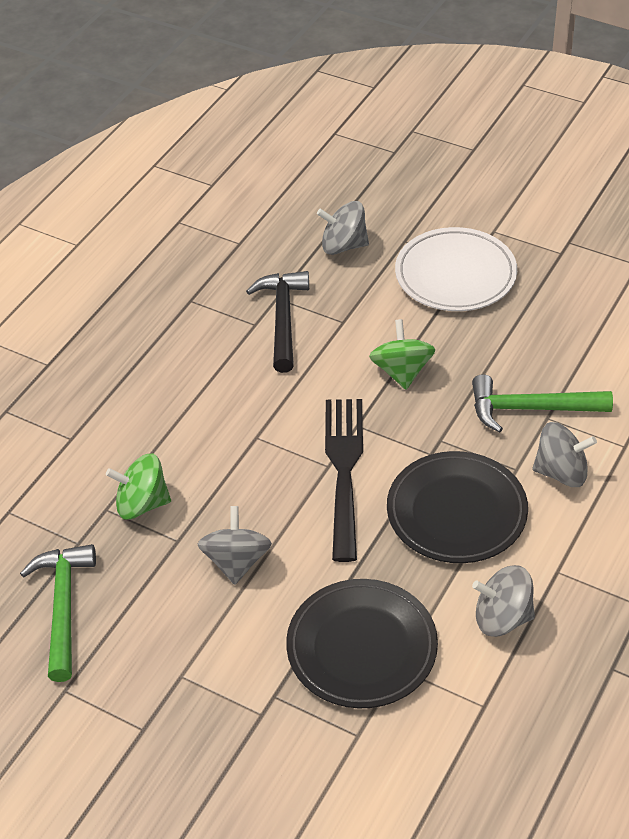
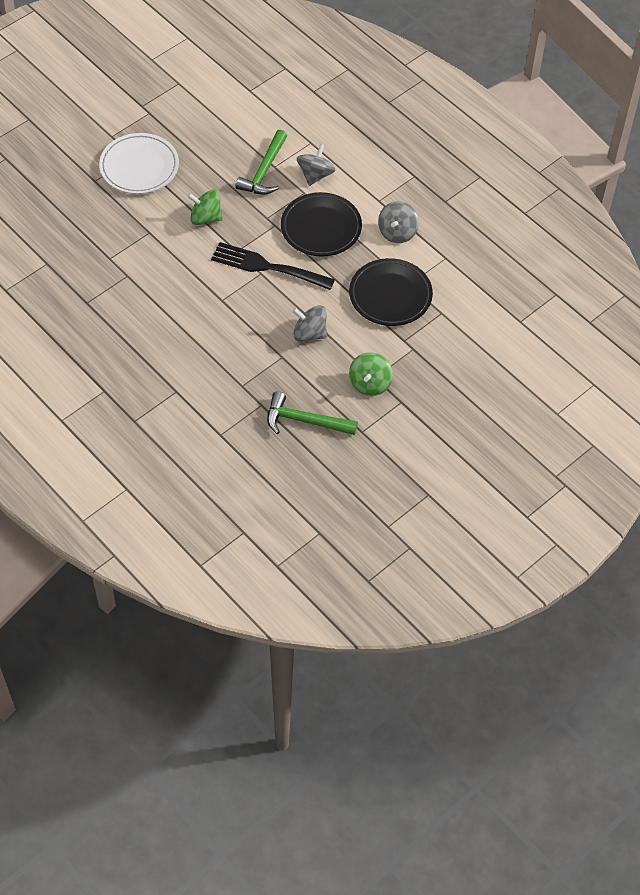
camera: 75 degrees left, 10 degrees up
green spinning top [106,454,171,519] -> green spinning top moved to [349,352,393,396]
black hammer [246,271,309,373] -> none
grey spinning top [317,201,369,255] -> none

